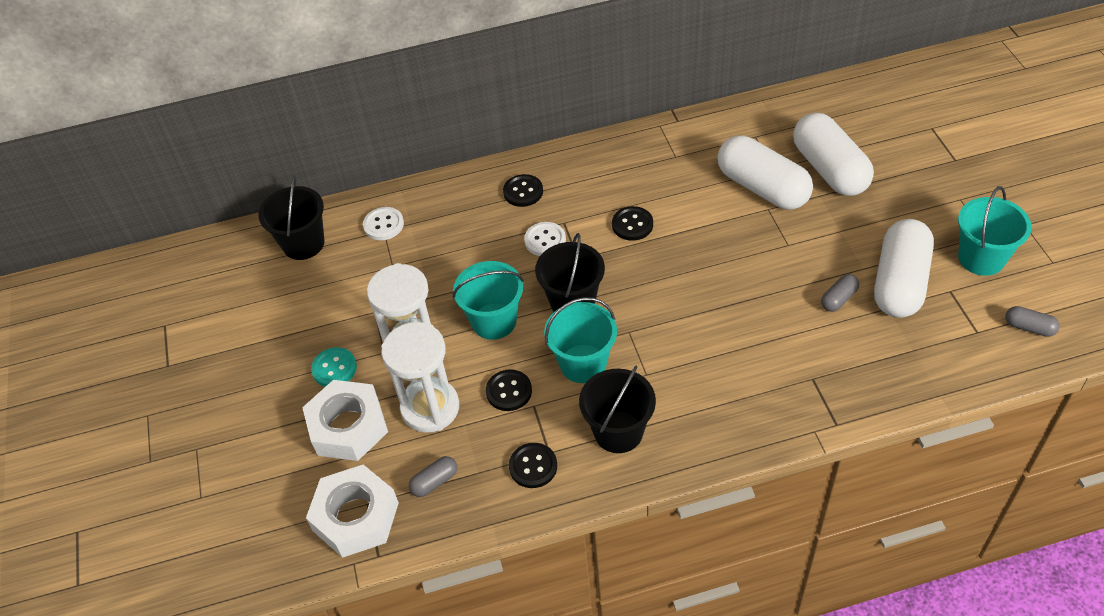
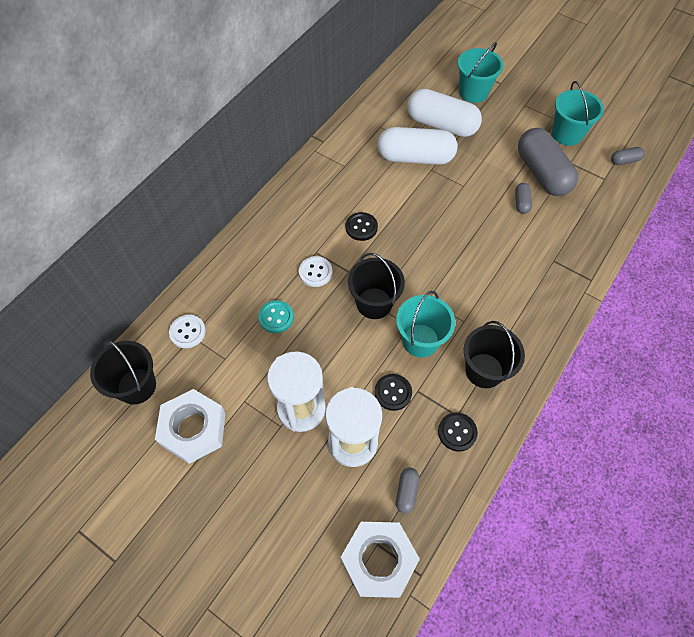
camera: 45 degrees left, 10 degrees up
white nut [302,380,388,461] -> white nut moved to [155,389,226,464]
turquoise button [311,347,357,387] -> turquoise button moved to [258,300,294,333]
turquoise bucket [453,261,524,340] -> turquoise bucket moved to [458,42,503,103]
black button [503,174,543,207] -> none
white capsule [874,219,934,318] -> grey capsule [518,128,578,196]

